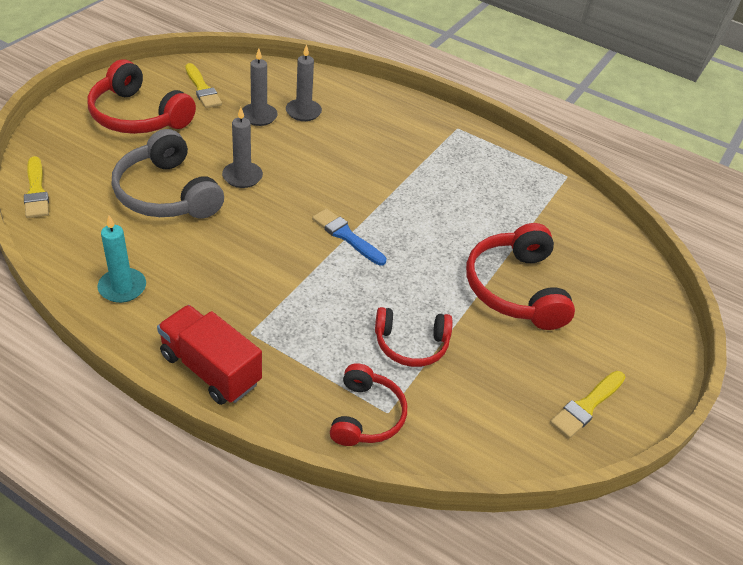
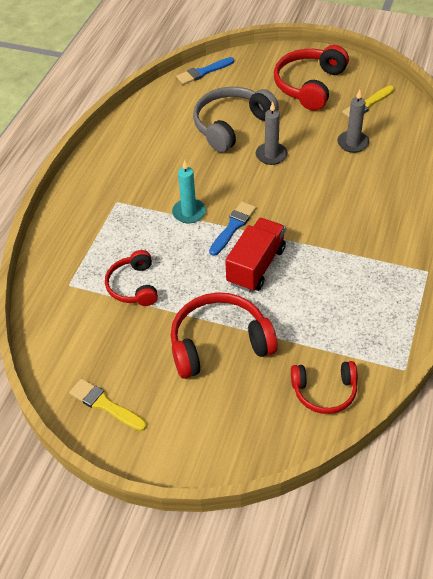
camera: 85 degrees right, 5 degrees up
yellow brush [24,156,49,218] -> blue brush [176,57,234,85]
turquoise candle [97,215,146,303] -> turquoise candle moved to [172,160,206,223]
red truck [157,305,262,405] -> red truck moved to [225,218,286,292]
grey candle [286,44,322,121] -> none
red headphones [330,363,407,446] -> red headphones moved to [291,361,358,414]

